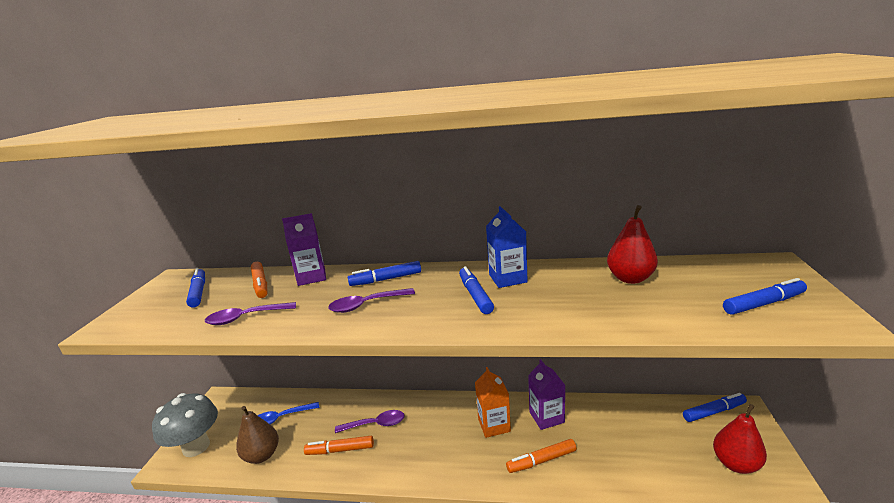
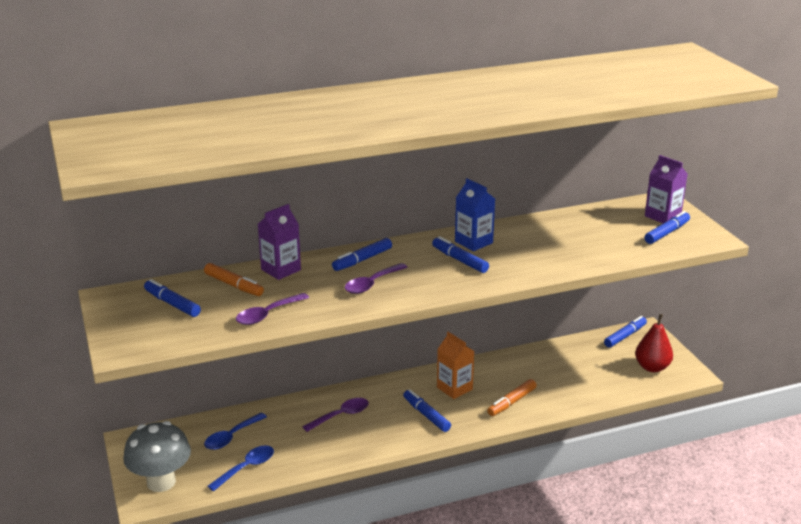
camera: 30 degrees left, 5 degrees up
brown pear [236,406,279,464] -> blue spoon [208,446,274,491]
orange marker [304,436,374,455] -> none
purple carton [528,359,565,430] -> purple carton moved to [645,155,687,223]
red pear [607,205,658,284] -> none
none -> blue marker [403,390,451,432]

